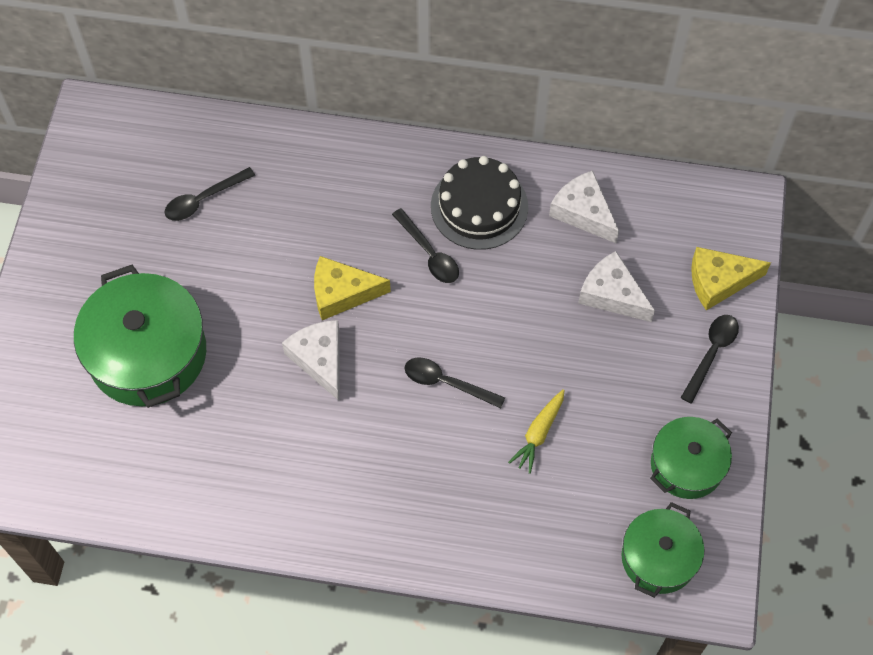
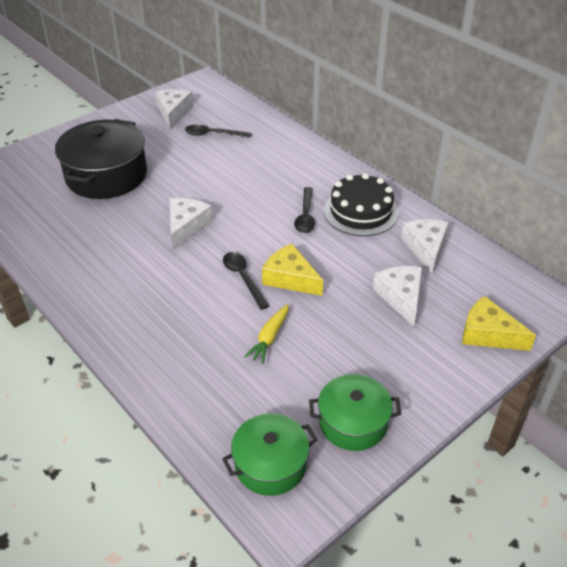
camera: 40 degrees right, 20 degrees down
green pot [74,265,206,408] -> black pot [55,119,147,199]
yellow cheese [314,256,391,320] -> yellow cheese moved to [262,243,323,296]
yellow carrot [508,389,565,474] -> yellow carrot turned 45 degrees counterclockwise [244,304,289,364]
black spoon [681,315,739,403] -> none
none -> white cheese [155,89,193,129]

